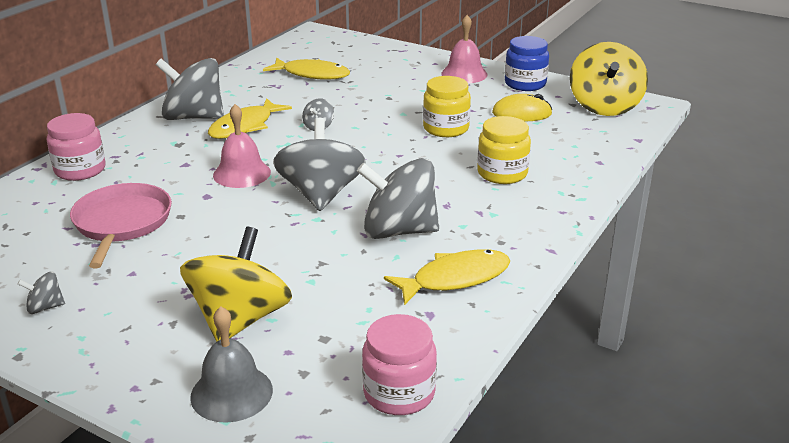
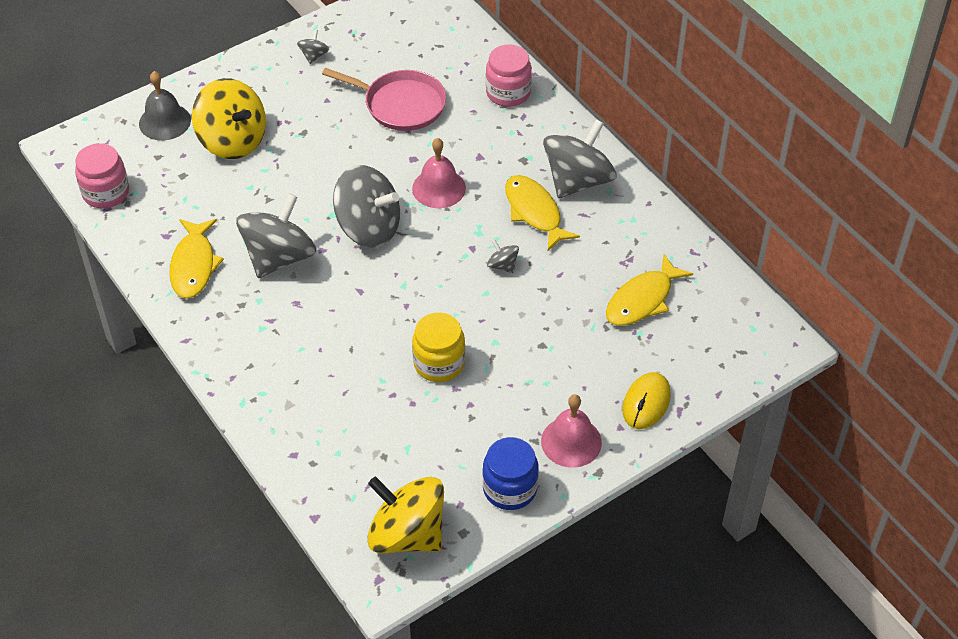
camera: 115 degrees right, 20 degrees up
yellow jar [477,116,531,184] -> none
yellow mouse [492,94,552,121] -> yellow mouse moved to [622,372,671,429]

